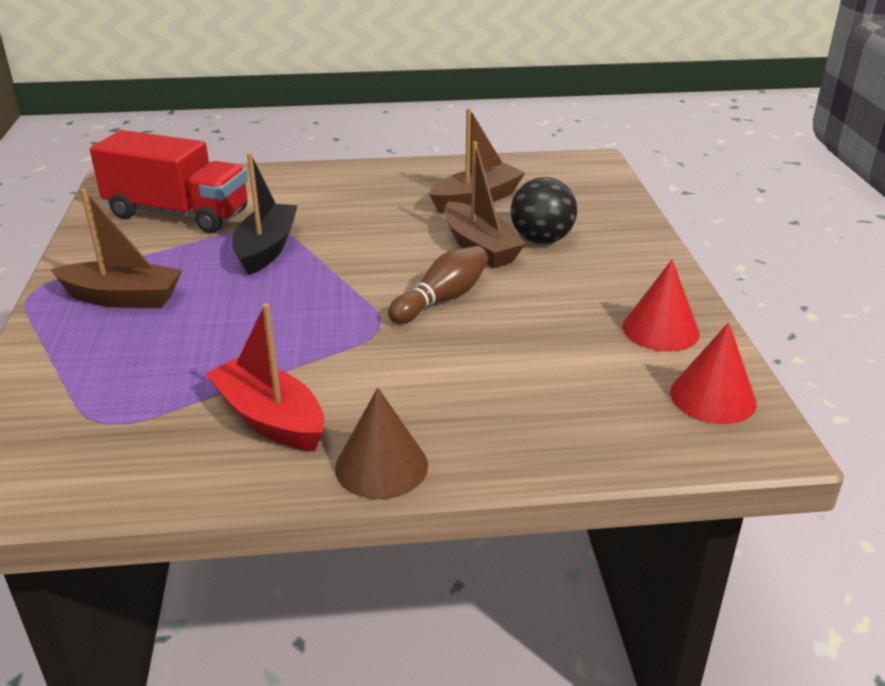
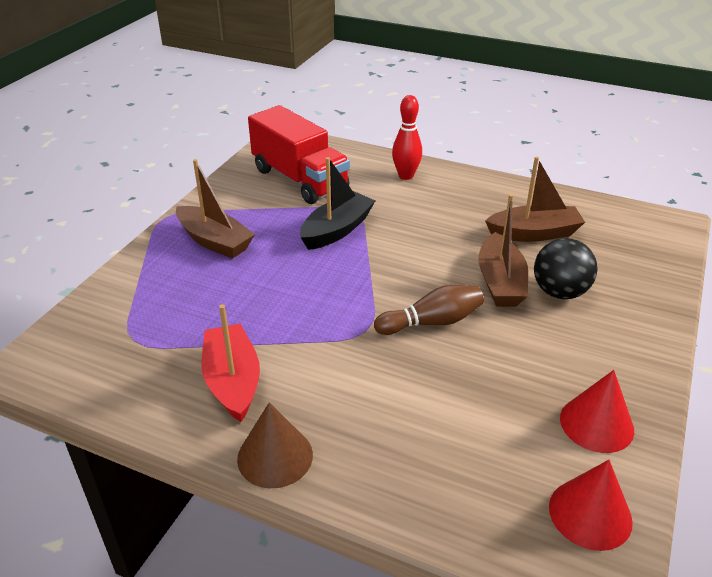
camera: 30 degrees right, 5 degrees up
none -> red bowling pin [392,95,422,180]

